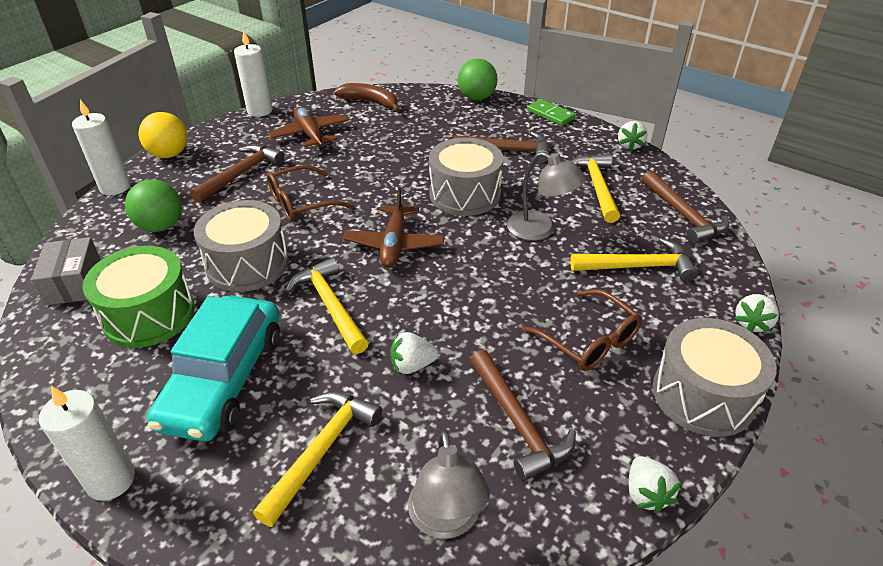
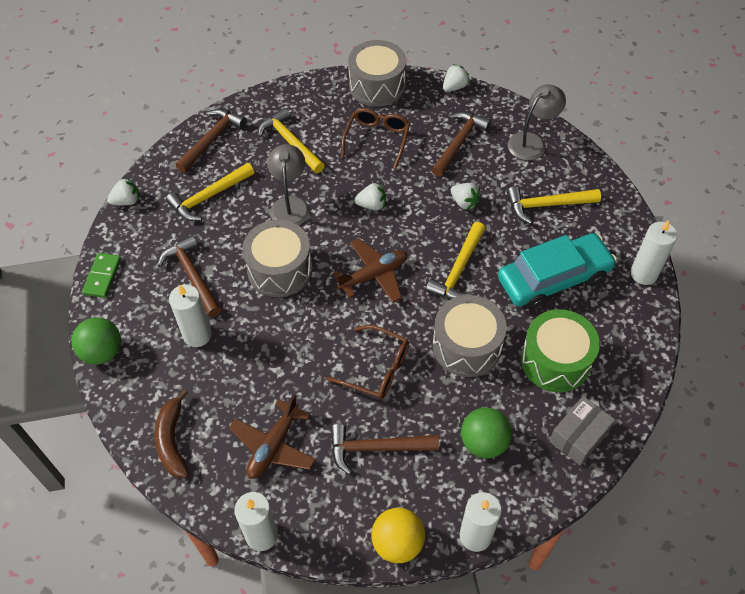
camera: 125 degrees left, 15 degrees up
white strawberry [735,294,779,332] -> white strawberry moved to [354,182,386,210]
none -> white candle [169,285,212,347]

